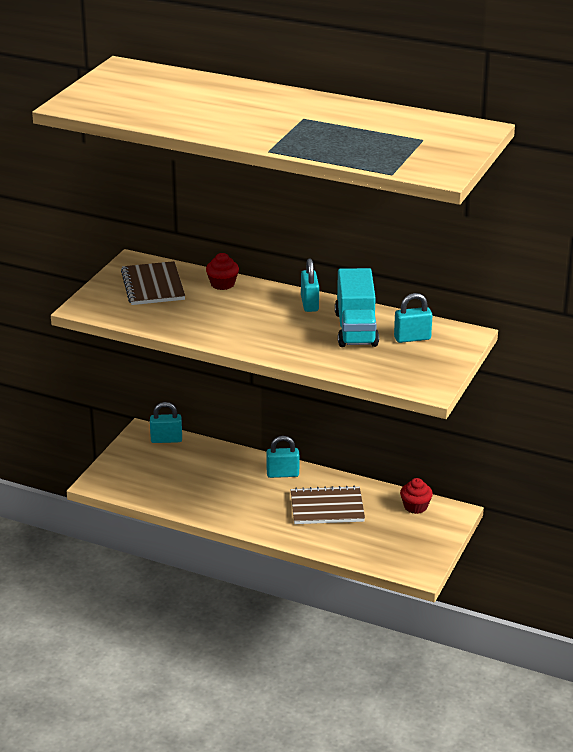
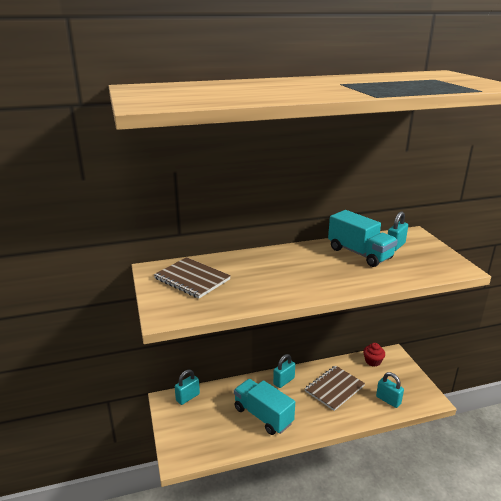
camera: 40 degrees left, 5 degrees down
red cupcake [206,253,239,290] -> none
turquoise padlock [301,259,319,312] -> turquoise padlock moved to [376,372,404,408]
none -> turquoise truck [234,379,295,435]

